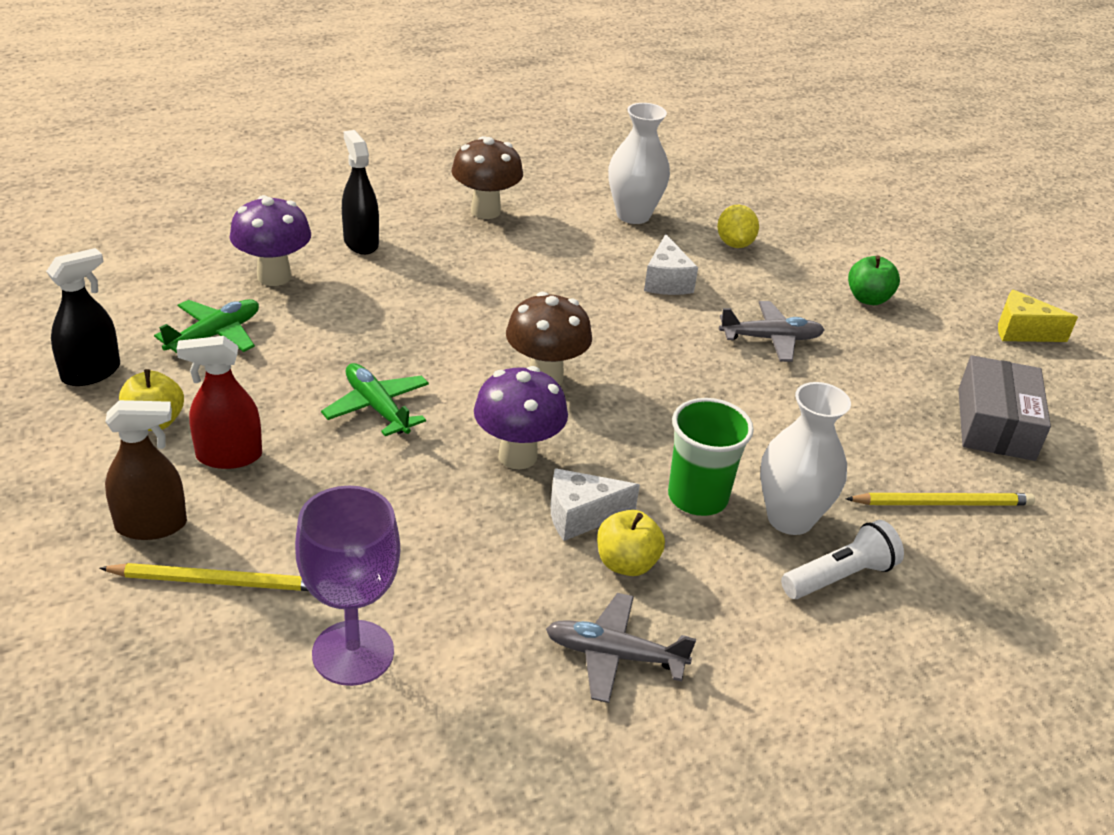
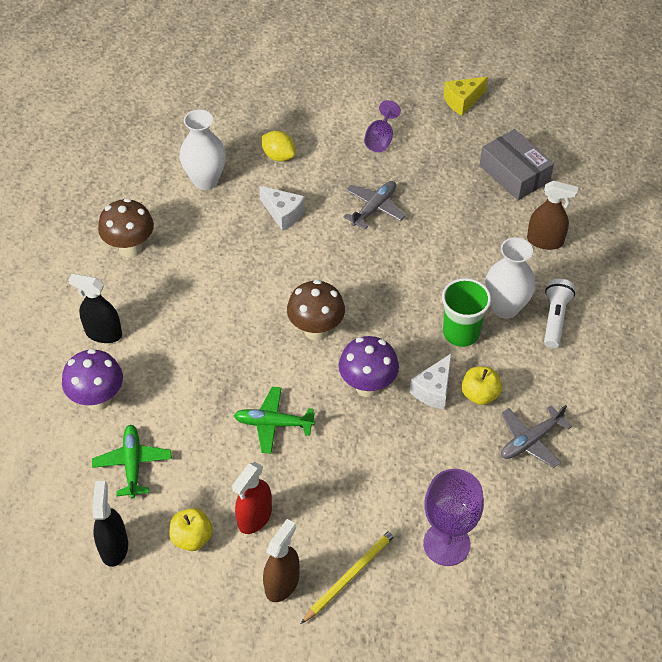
camera: 45 degrees left, 15 degrees up
yellow pencil [845,493,1035,506] -> brown spray bottle [527,181,578,250]
green apple [848,255,900,305] -> purple goblet [364,100,401,152]

